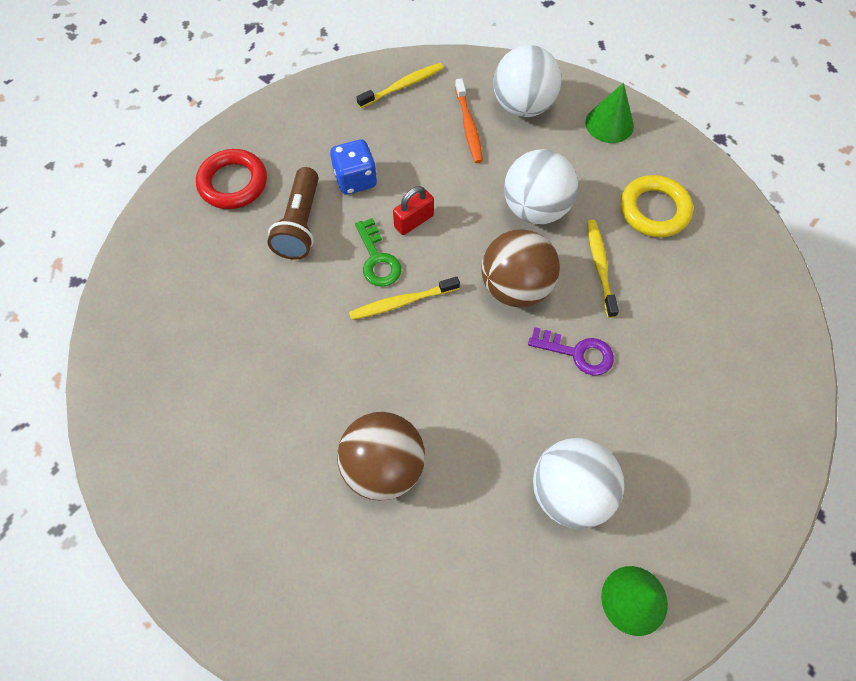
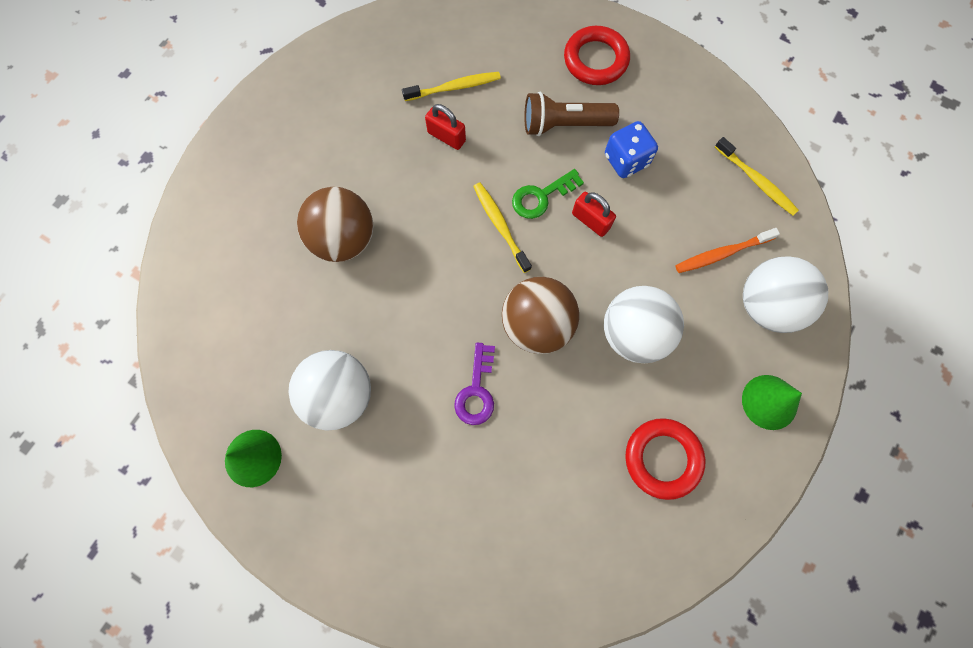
camera: 80 degrees right, 10 degrees up
yellow toothbrush [587,220,619,318] -> yellow toothbrush moved to [402,72,501,101]
yellow ring [620,175,693,237] -> red ring [625,418,706,500]
none -> red padlock [425,104,466,150]

